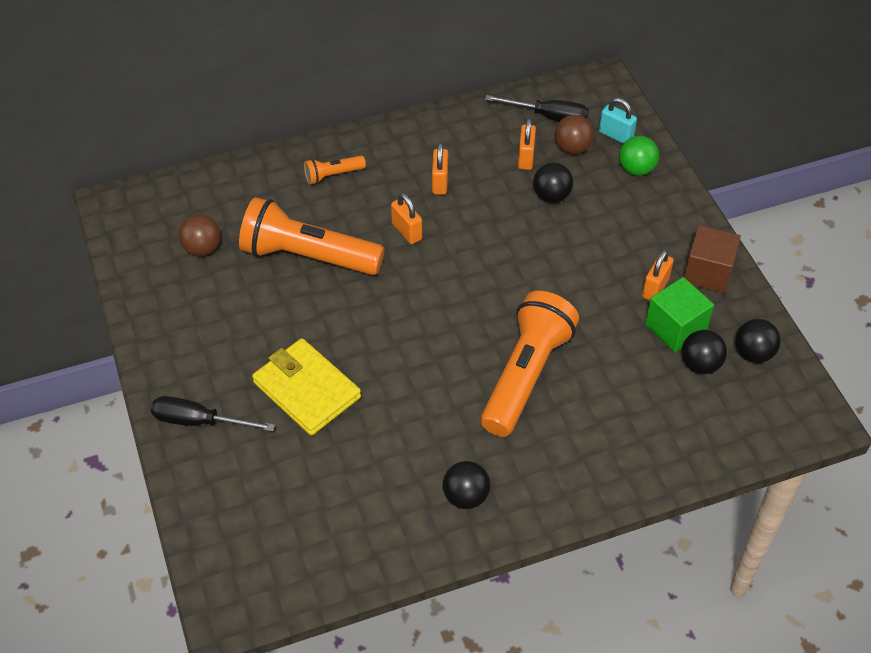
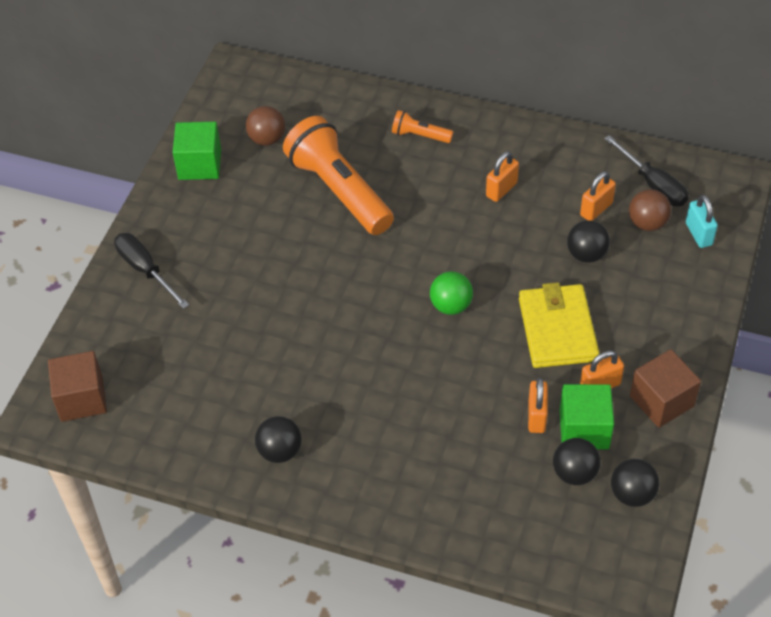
camera: 40 degrees right, 0 degrees up
yellow wallet [252,338,361,436] -> yellow wallet moved to [519,282,599,368]
orange padlock [391,193,422,244] -> orange padlock moved to [528,378,548,433]
orange flashlight [480,291,579,437] -> none
green ball [619,136,659,176] -> green ball moved to [430,271,473,315]
none -> brown cube [48,351,107,422]
none -> green cube [173,122,221,180]

